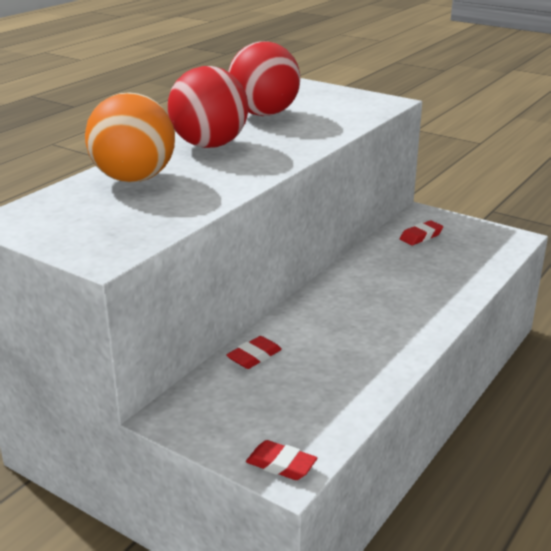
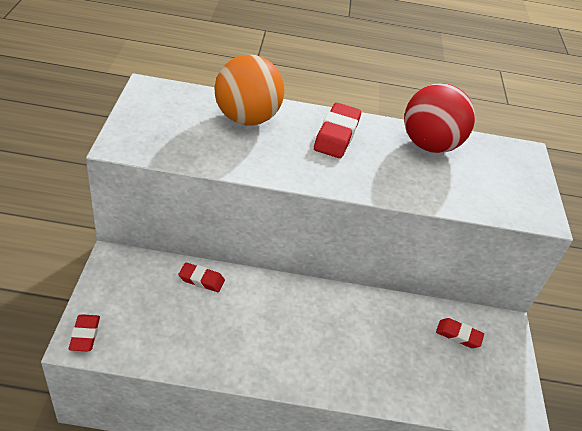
camera: 55 degrees right, 15 degrees up
red ball [168,66,248,148] -> red eraser [314,103,361,158]

